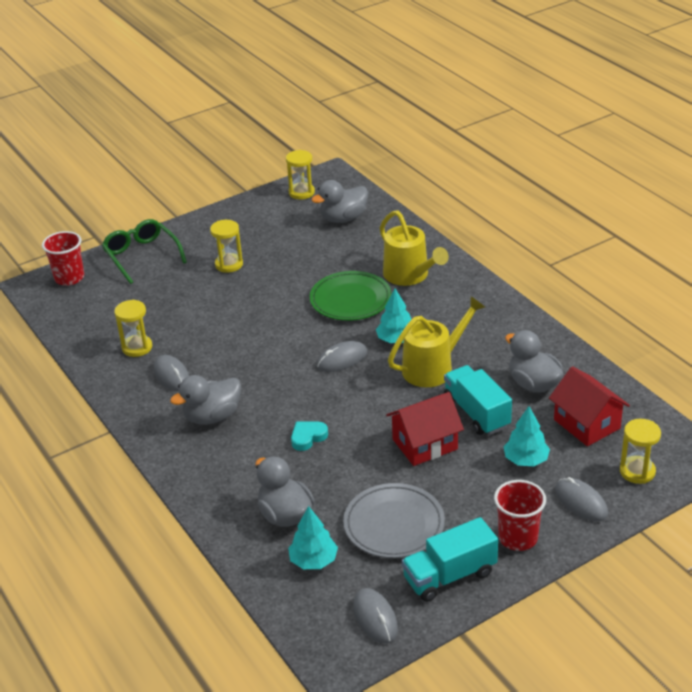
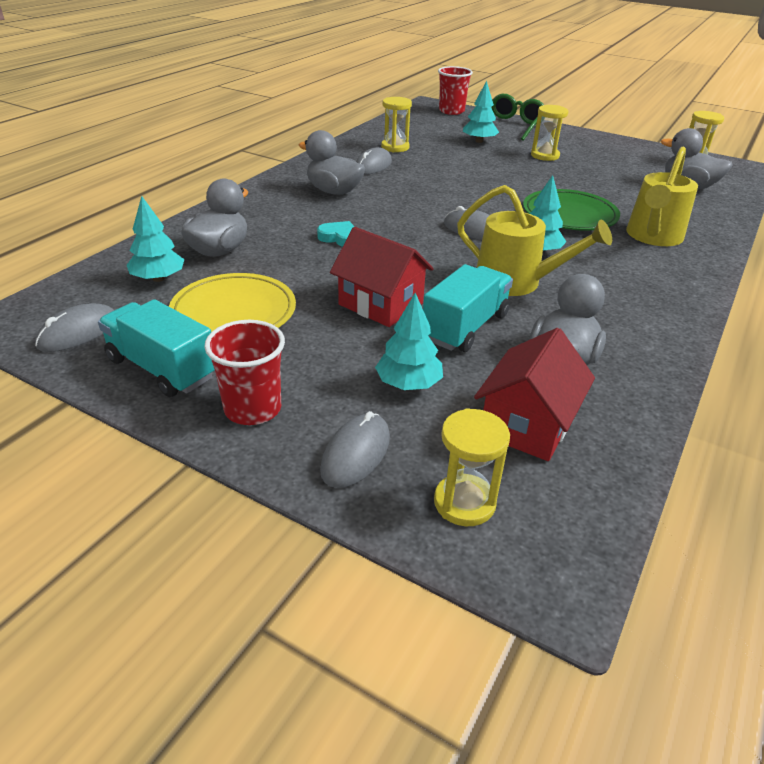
camera: 60 degrees right, 0 degrees up
grey plate [343,483,445,558] -> yellow plate [169,273,296,332]
none -> turquoise tree [463,81,499,143]

